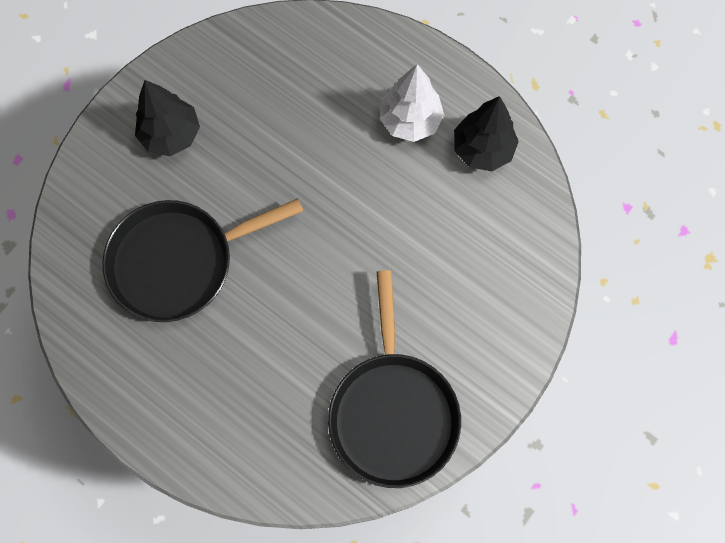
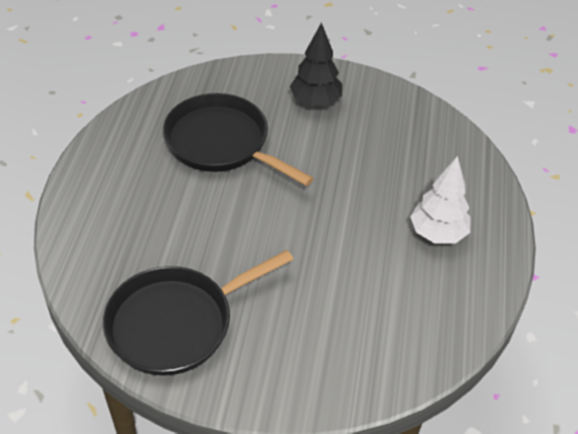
camera: 60 degrees right, 25 degrees down
black tree [454,96,519,171] -> none

